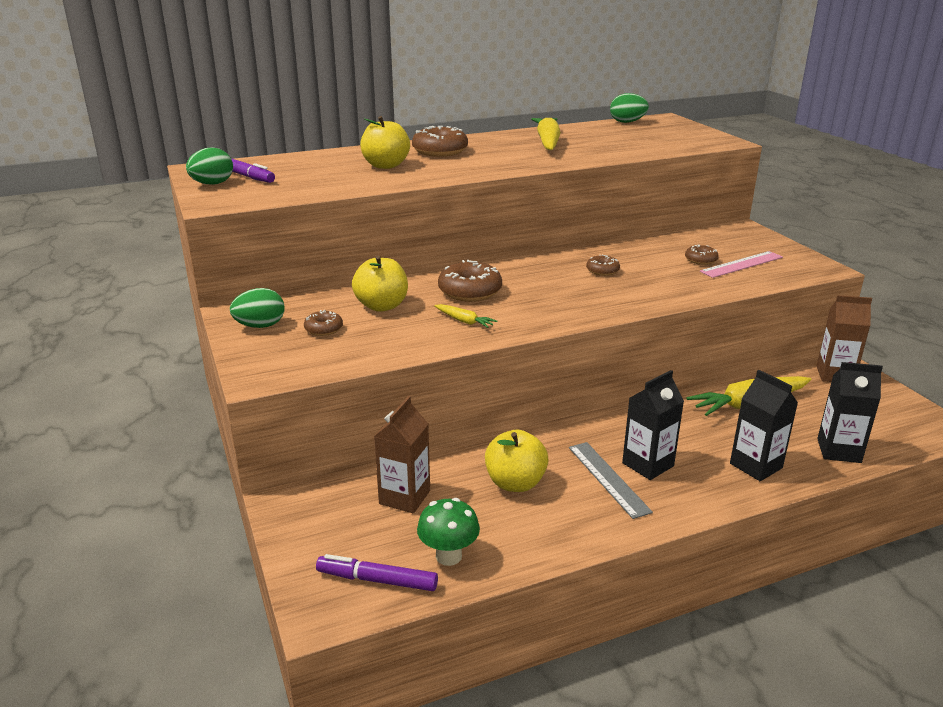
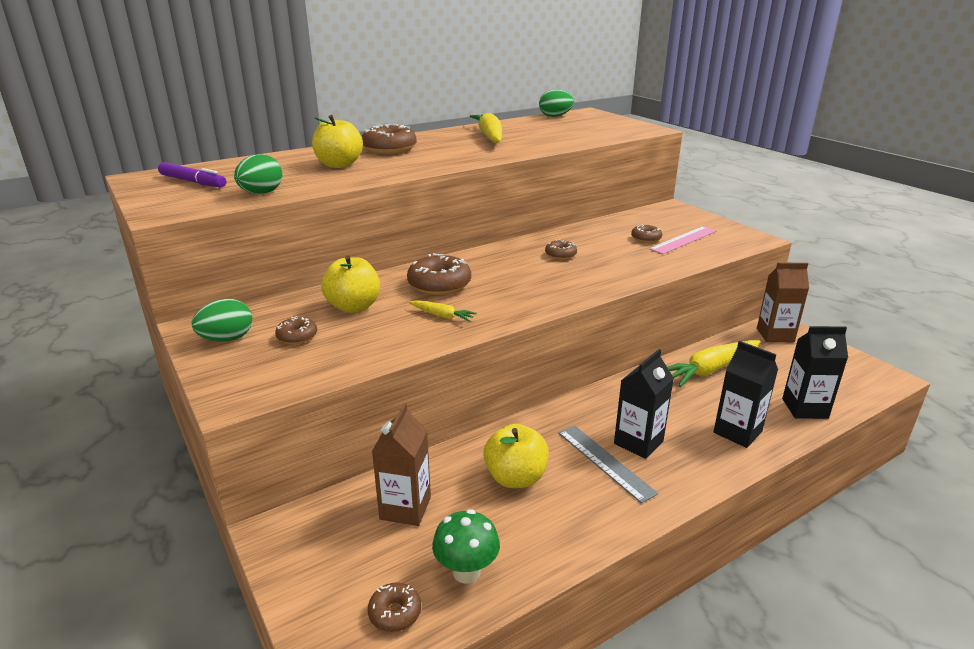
camera: 10 degrees left, 0 degrees up
green egg [186,147,233,185] -> green egg moved to [234,154,282,194]
purple marker [316,554,438,591] -> brown donut [368,582,421,632]

